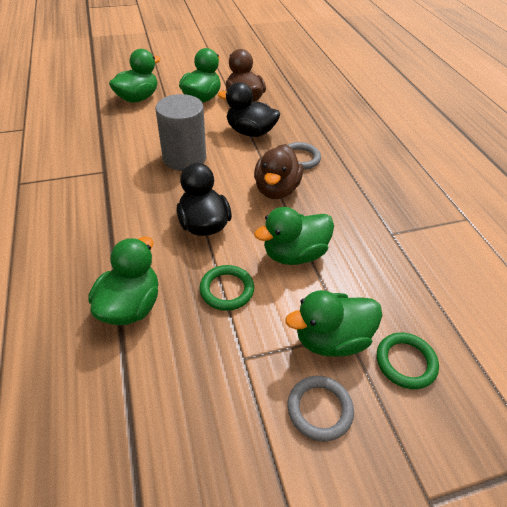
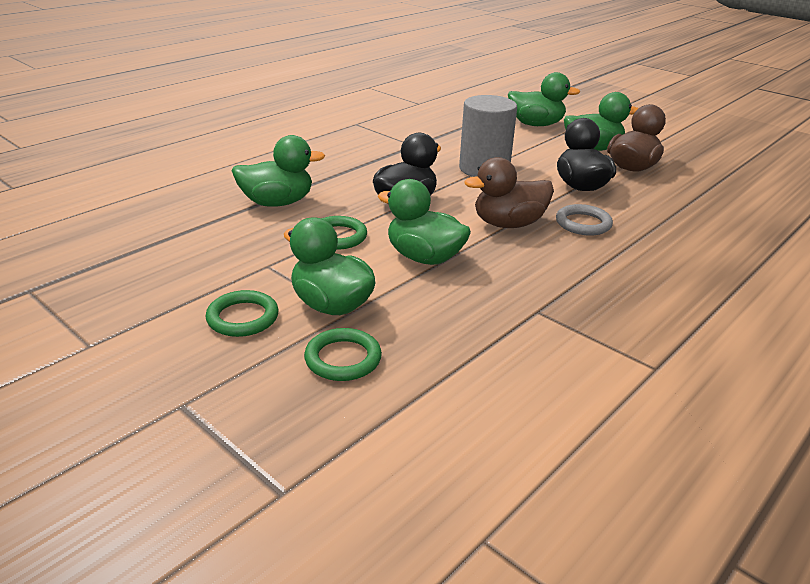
camera: 60 degrees right, 15 degrees down
grey ring [288,376,354,442] -> green ring [206,290,279,337]

